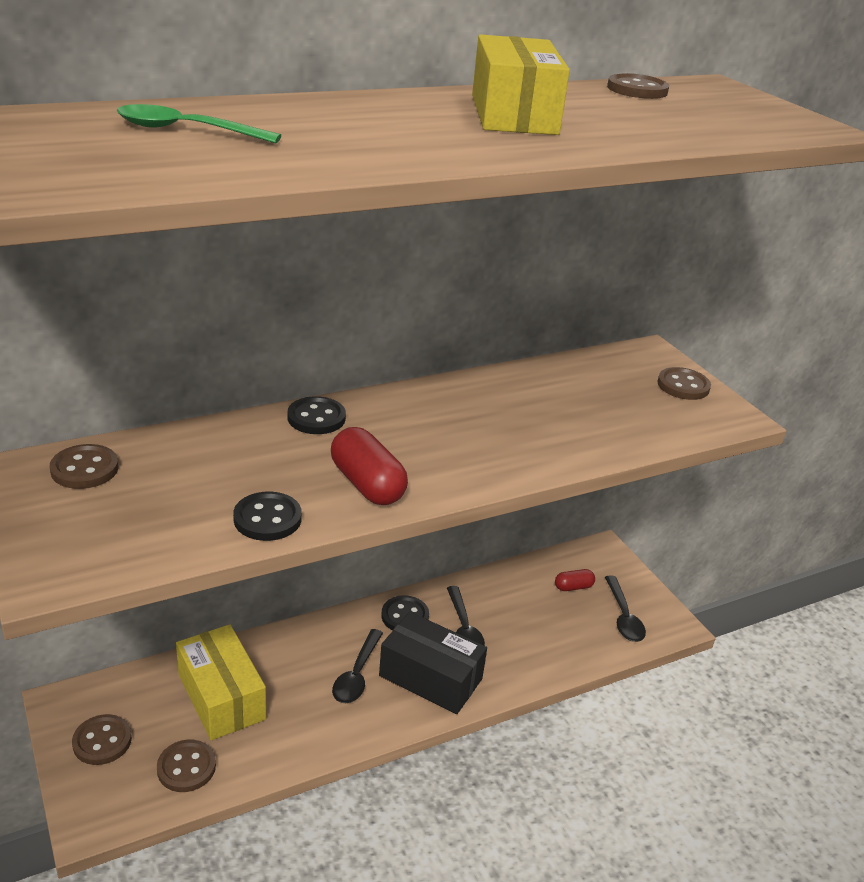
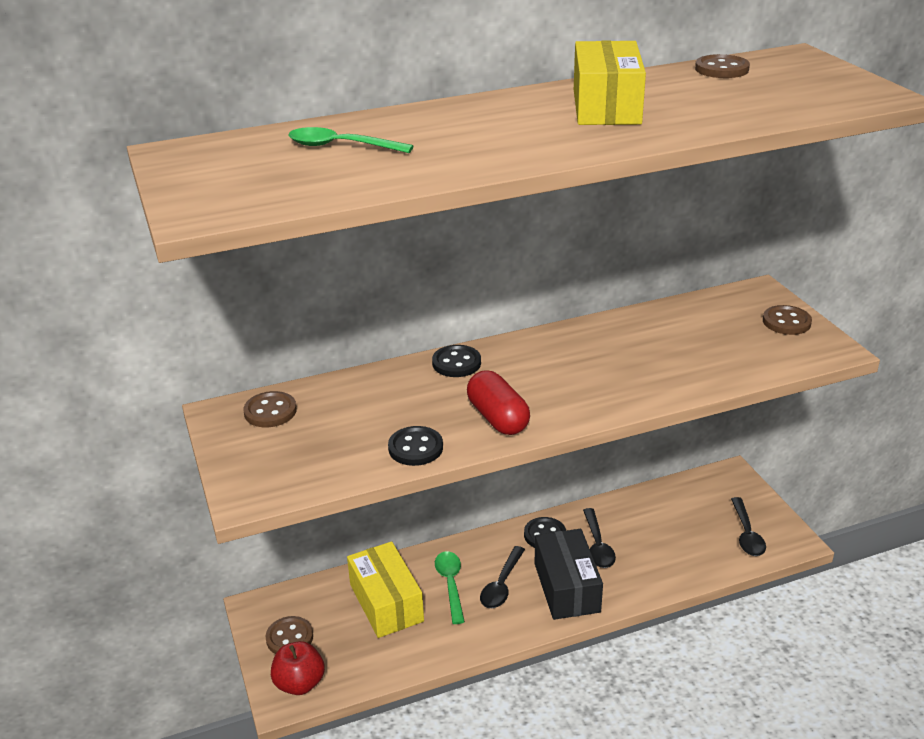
camera: 10 degrees right, 0 degrees up
brown button [157,740,216,792] -> none
black box [379,612,487,714] -> black box turned 45 degrees clockwise [535,529,603,620]
red capsule [555,569,595,591] -> none
none -> red apple [271,641,325,695]
none -> green spoon [435,551,465,624]

